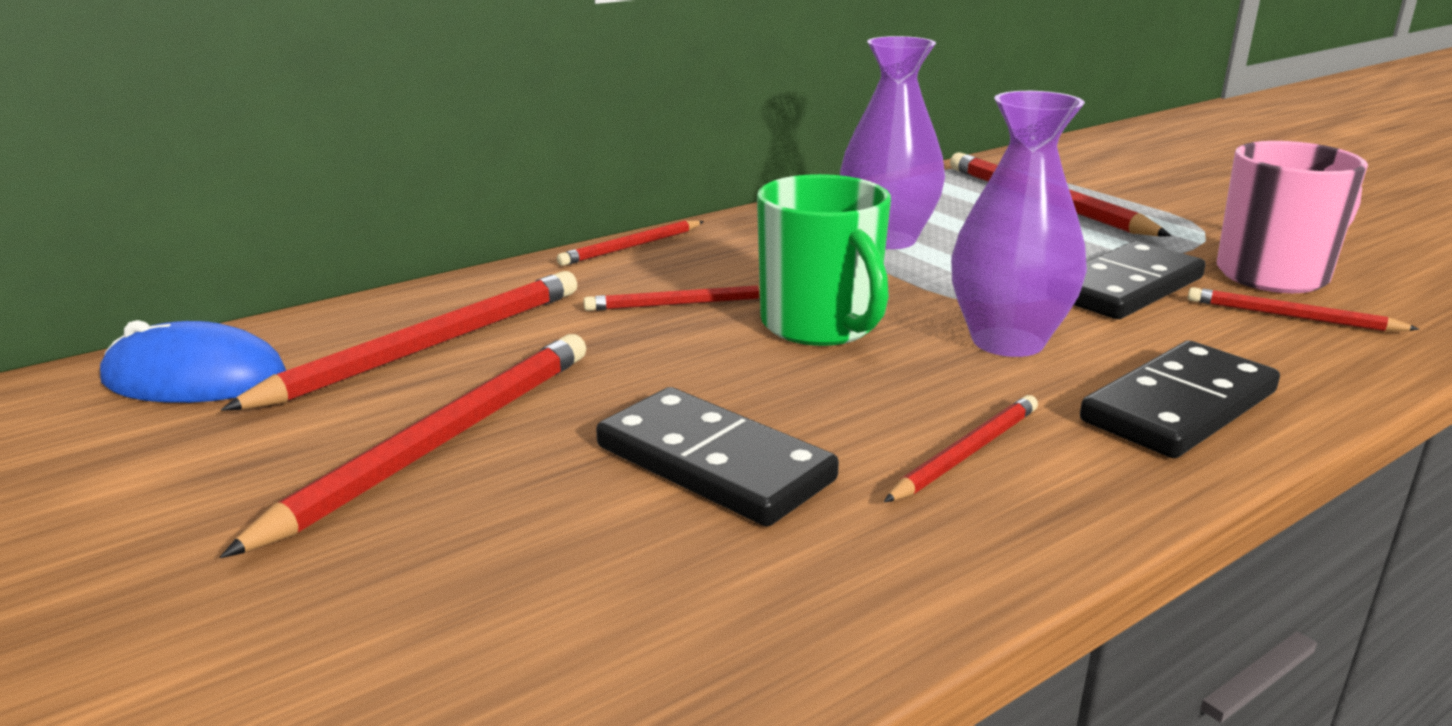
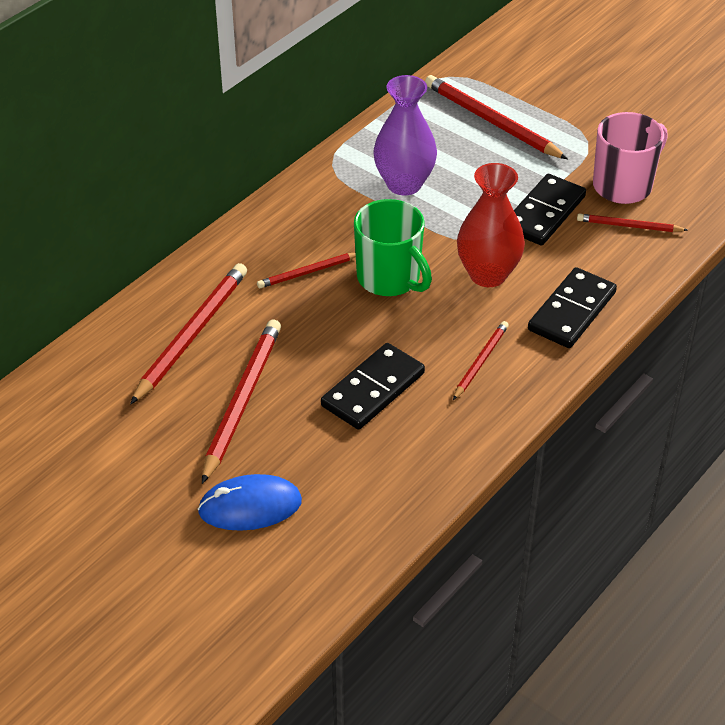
camera: 15 degrees left, 20 degrees up
blue mouse [100,320,286,403] -> blue mouse moved to [198,474,302,531]
red pencil [557,220,704,266] -> none
black domino [596,387,839,526] -> black domino turned 75 degrees counterclockwise [321,343,425,430]
purple vase [951,91,1087,357] -> red vase [457,163,525,287]

